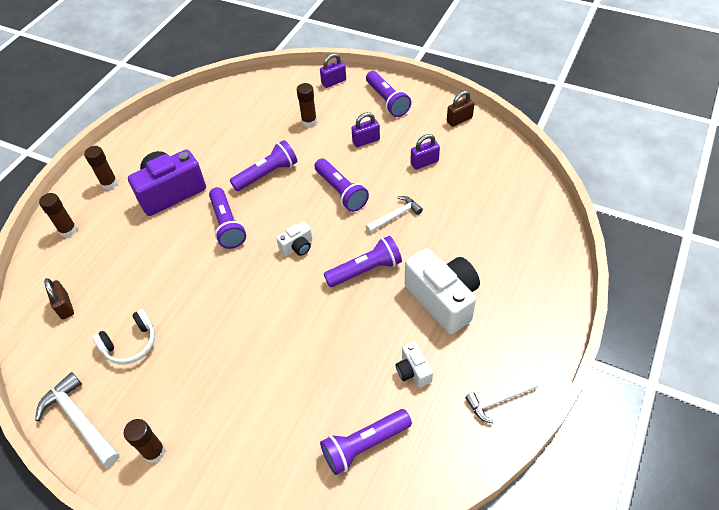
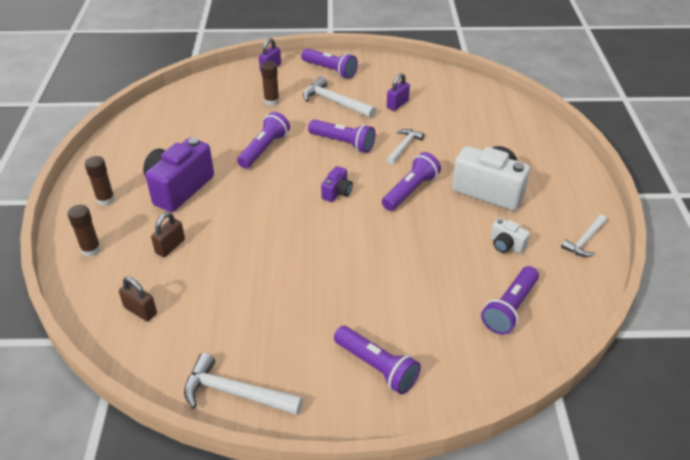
camera: 30 degrees left, 10 degrees down
white headphones [93,309,155,365] -> none
brown glue stick [123,419,165,463] -> none
purple flashlight [209,187,246,249] -> purple flashlight moved to [334,326,421,394]
white camera [276,221,312,256] -> purple camera [321,166,353,202]
purple padlock [351,112,380,147] -> white hammer [303,76,376,118]
brown padlock [447,91,474,127] -> brown padlock moved to [151,212,185,257]

